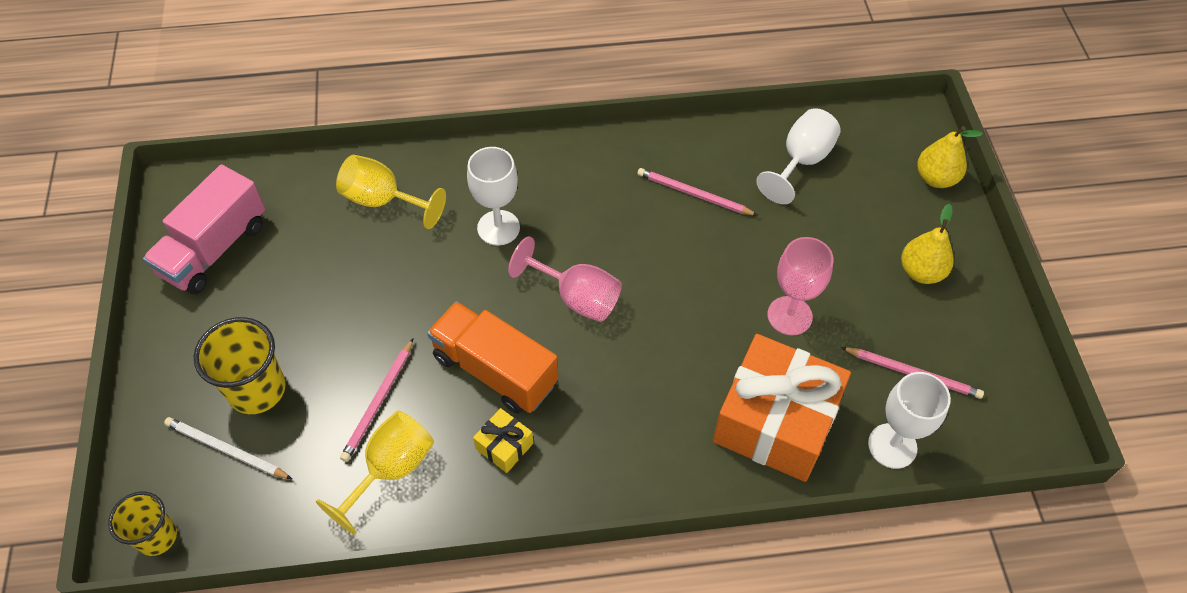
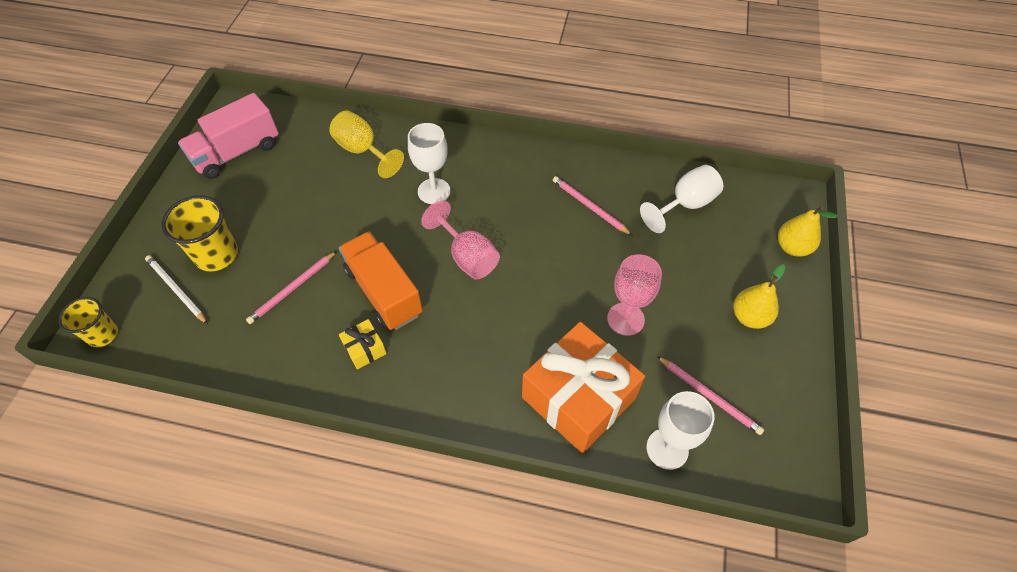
camera: 20 degrees right, 0 degrees up
yellow goblet [316,411,434,535] -> none

